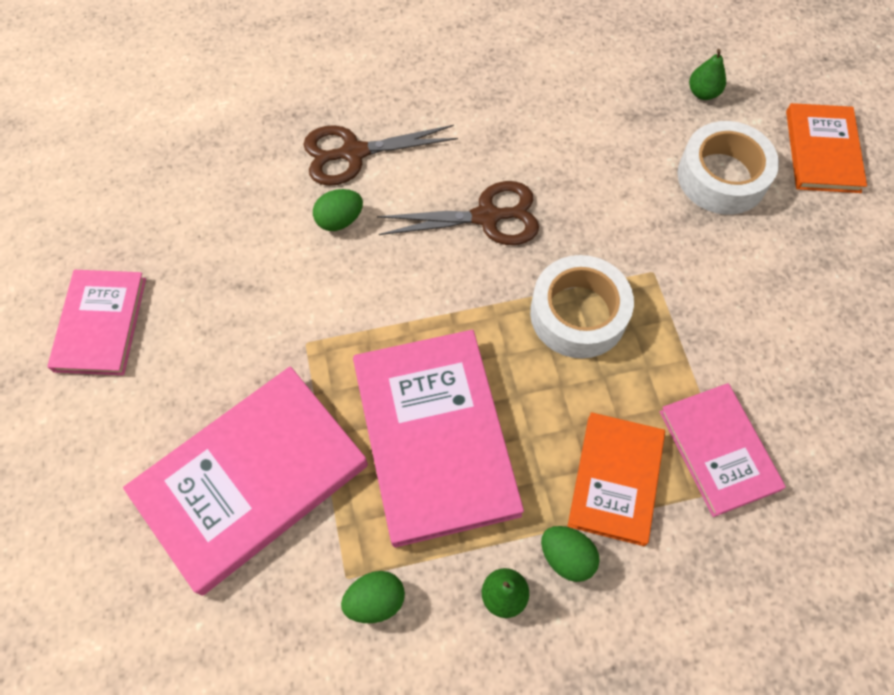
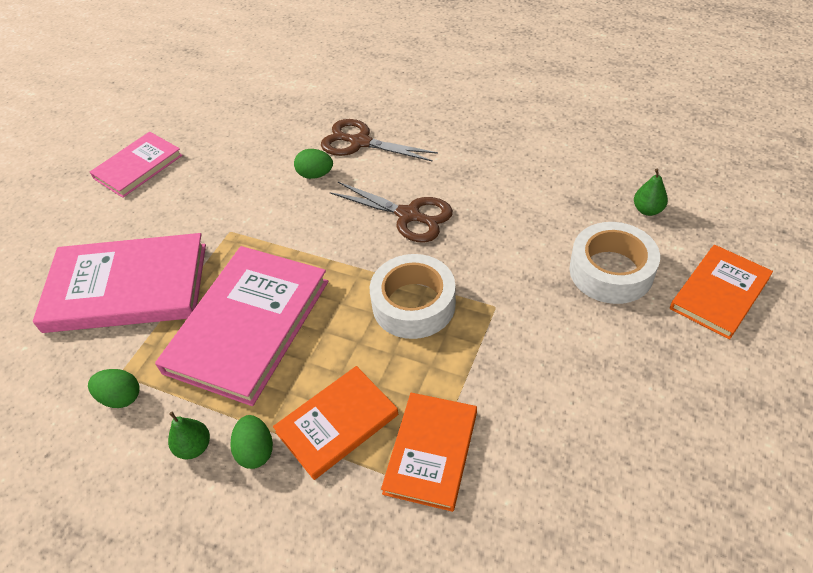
camera: 40 degrees right, 15 degrees down
pink book [659,383,786,517] -> orange book [381,393,477,512]

